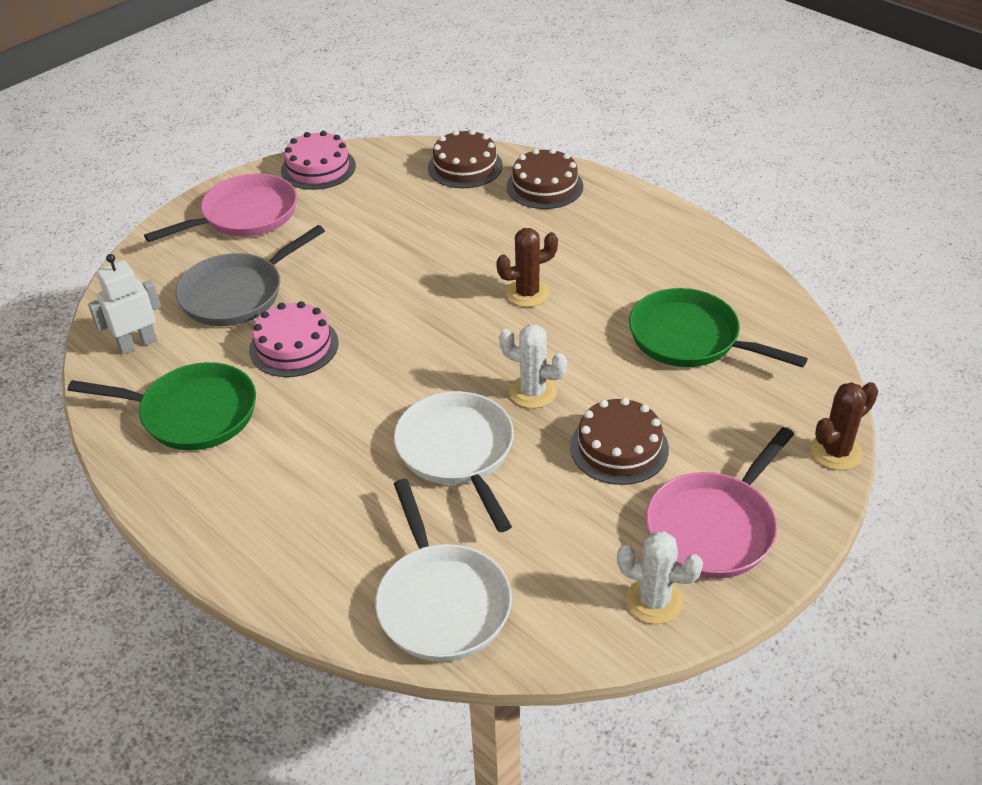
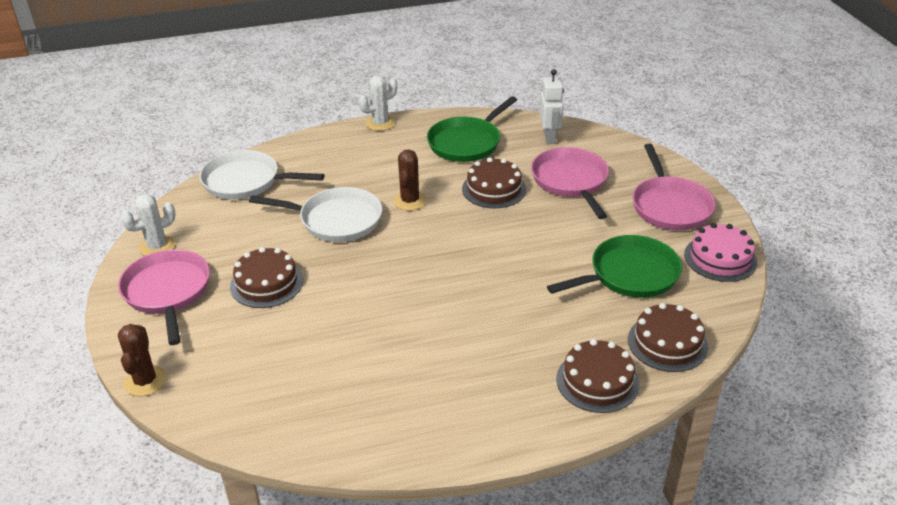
camera: 120 degrees right, 5 degrees down
grey pan [175,225,325,326] -> pink pan [531,147,609,219]
pink cake [249,301,339,377] -> brown cake [462,157,526,208]
brown cactus [496,228,558,307] -> brown cactus moved to [393,149,427,211]
white cactus [499,325,567,408] -> white cactus moved to [359,75,397,131]
green pan [629,288,808,368] -> green pan moved to [547,235,682,298]

